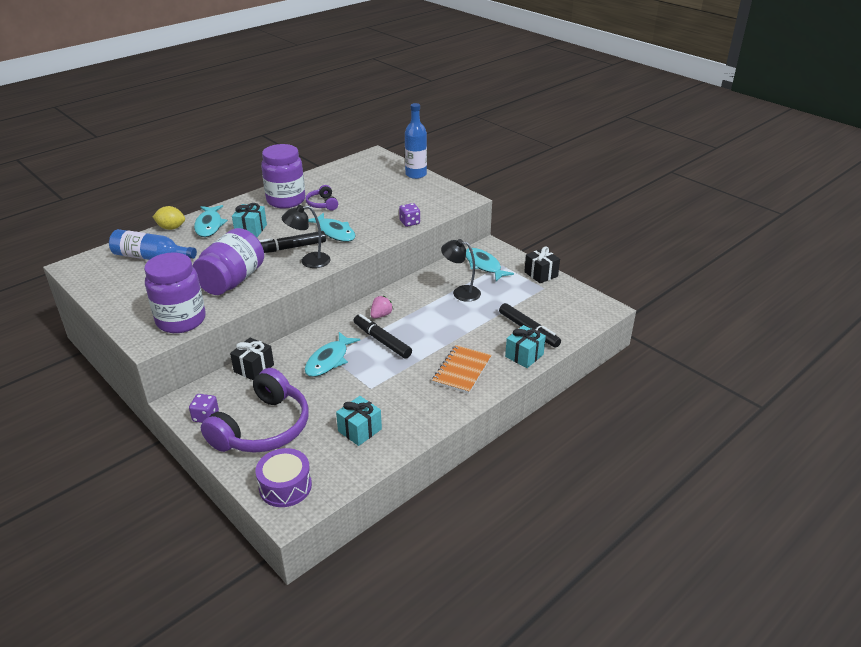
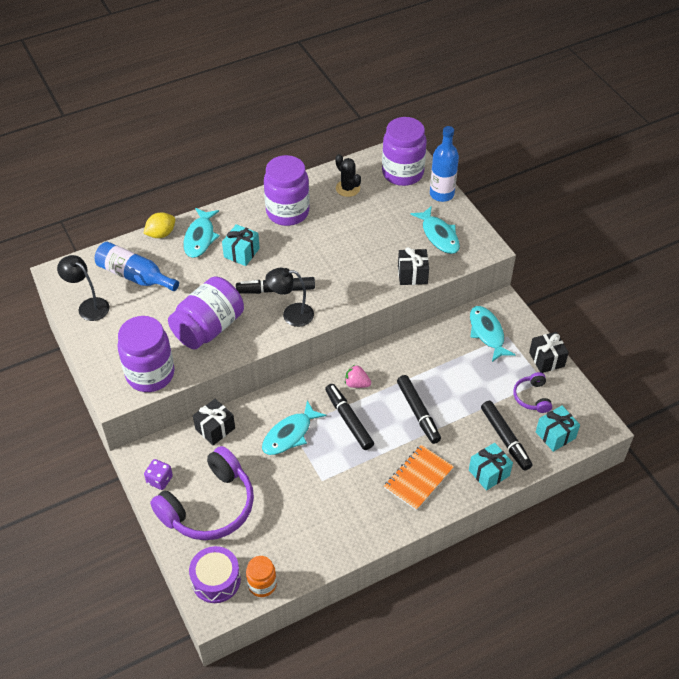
camera: 15 degrees right, 15 degrees up
yellow lemon [153,206,185,230] -> yellow lemon turned 60 degrees counterclockwise [143,212,175,238]
purple headphones [306,185,338,210] -> purple headphones moved to [513,372,552,413]
turquoise fish [308,213,356,242] -> turquoise fish moved to [410,206,460,254]
turquoise gift [336,396,382,446] -> turquoise gift moved to [536,405,580,452]
pink strawberry [370,296,393,318] -> pink strawberry turned 120 degrees counterclockwise [345,365,371,388]
purple dice [399,203,420,227] -> black gift [398,247,429,285]
black lamp [441,239,481,302] -> black lamp moved to [57,255,110,321]
none -> orange jar [246,556,277,597]
none -> black cactus [335,154,361,197]
none -> purple jar [382,117,427,186]
none -> black marker [397,375,441,444]

